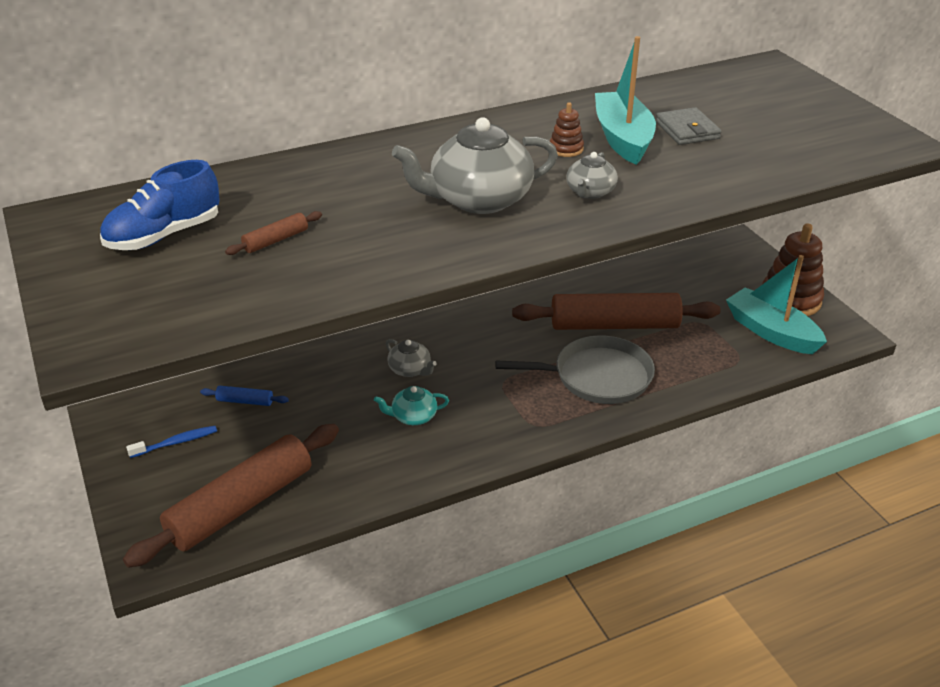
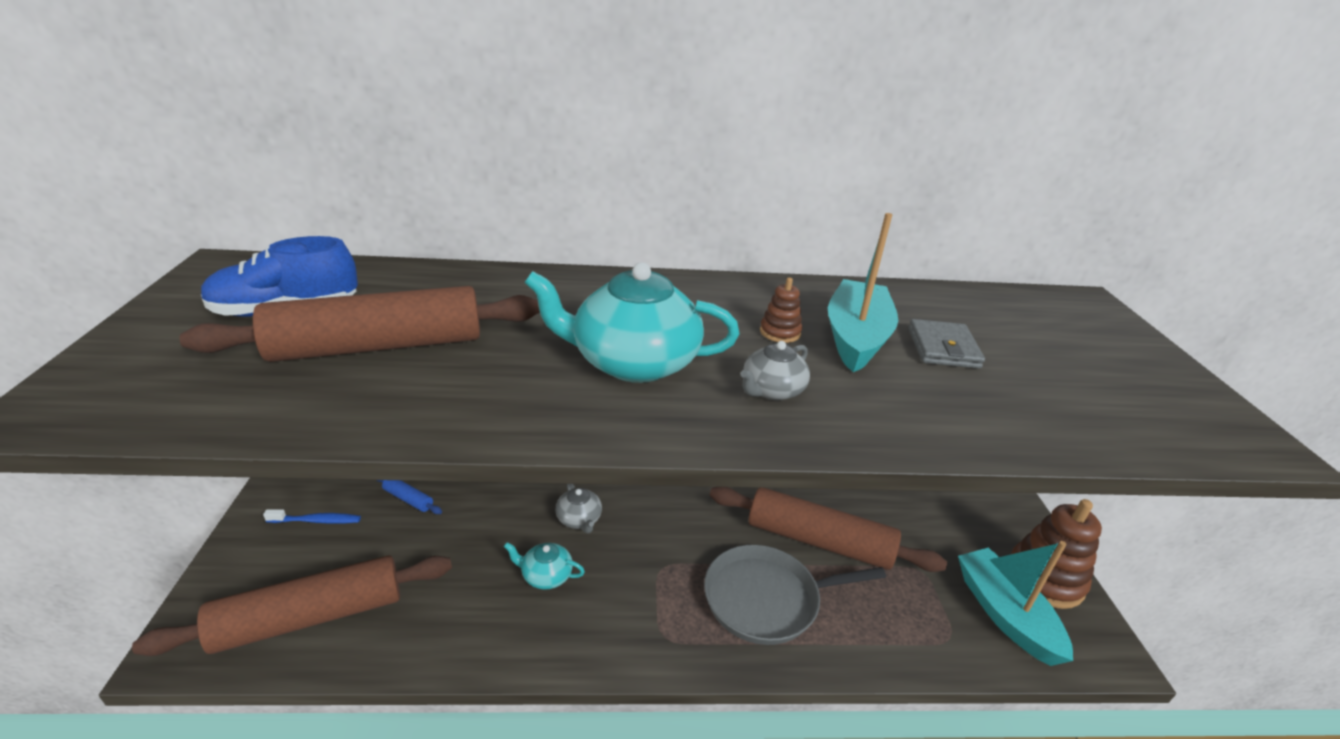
camera: 20 degrees right, 5 degrees down
brown rolling pin [225,211,322,255] -> brown rolling pin [179,286,540,362], size x2.50
grey teapot [392,117,558,214] -> turquoise teapot [524,262,739,383]
grey pan [495,335,655,404] -> grey pan turned 150 degrees clockwise [704,545,886,645]

